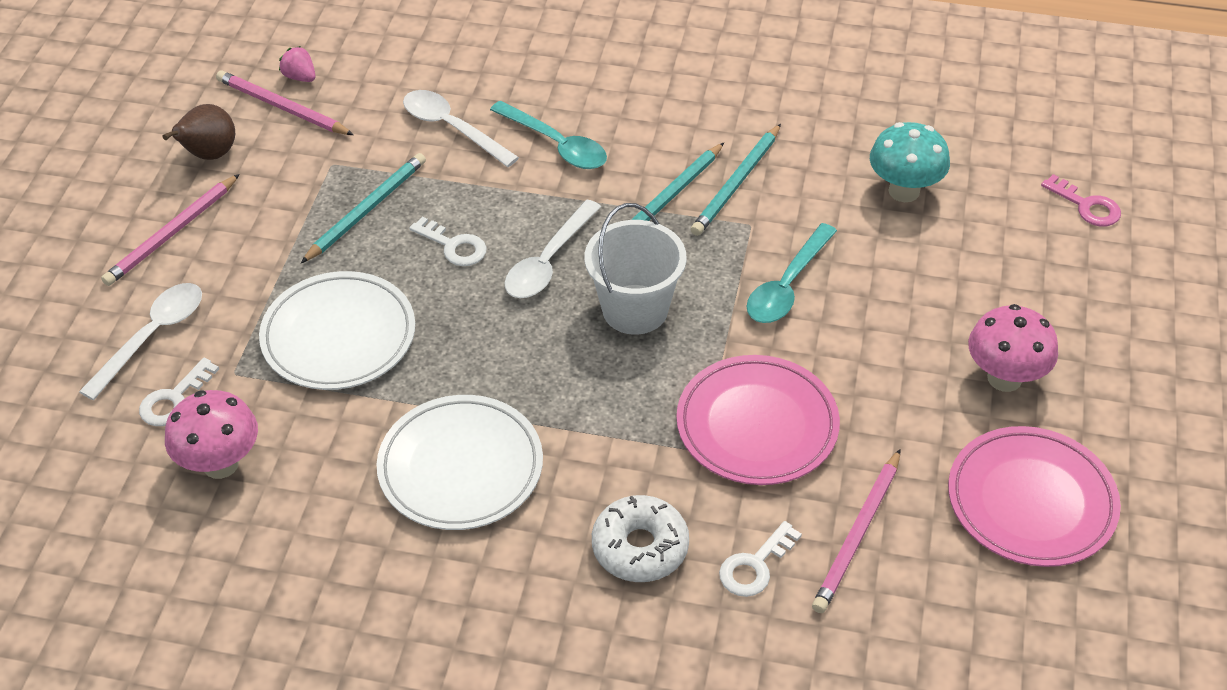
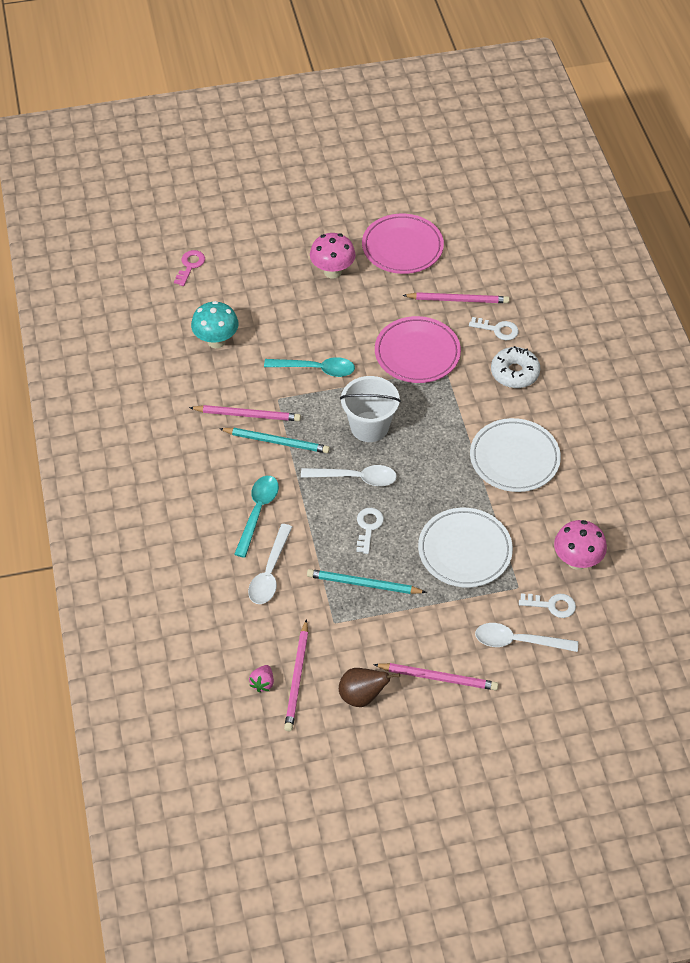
camera: 115 degrees left, 5 degrees up
turquoise pencil [691,124,781,236] -> pink pencil [189,405,301,421]

